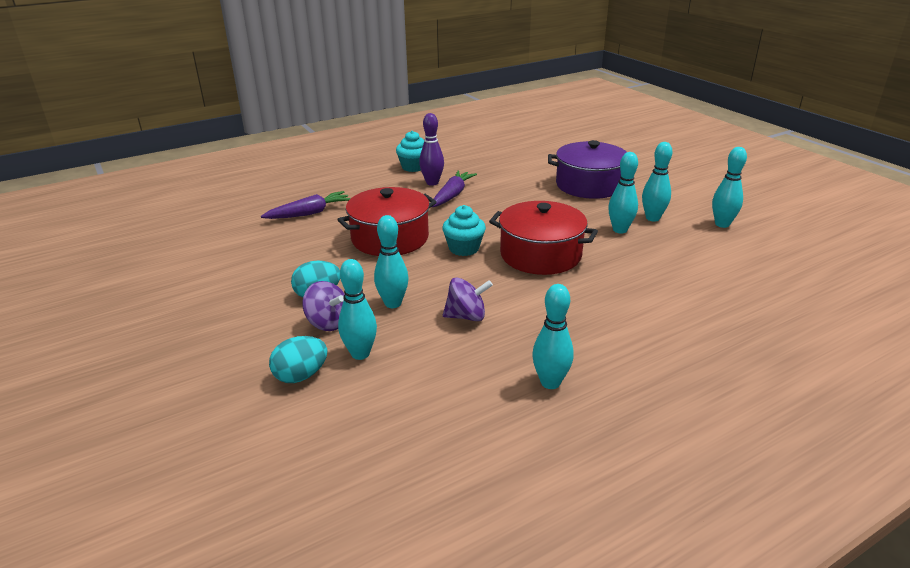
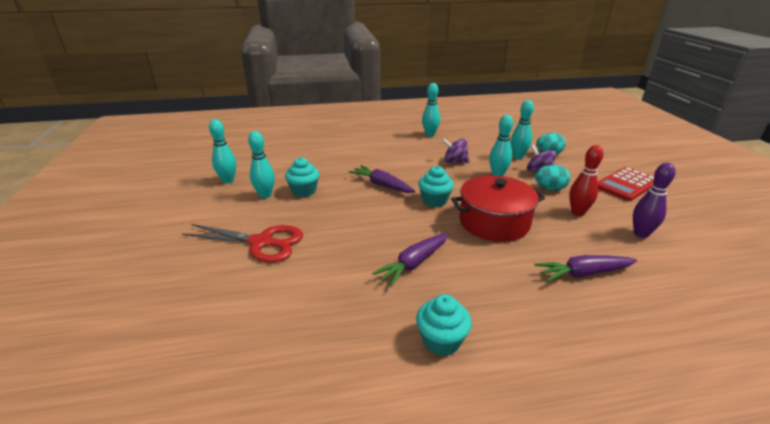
camera: 160 degrees left, 0 degrees up
purple bowling pin [419,113,444,186] -> purple bowling pin moved to [633,163,676,238]
red pot [489,201,598,275] -> purple carrot [349,165,415,193]
purple pot [548,140,627,199] -> red scissors [182,224,303,263]
turquoise bowling pin [608,152,638,233] -> turquoise cupcake [285,157,319,197]
none -> red bowling pin [569,145,603,216]
none -> red calculator [598,167,654,201]

